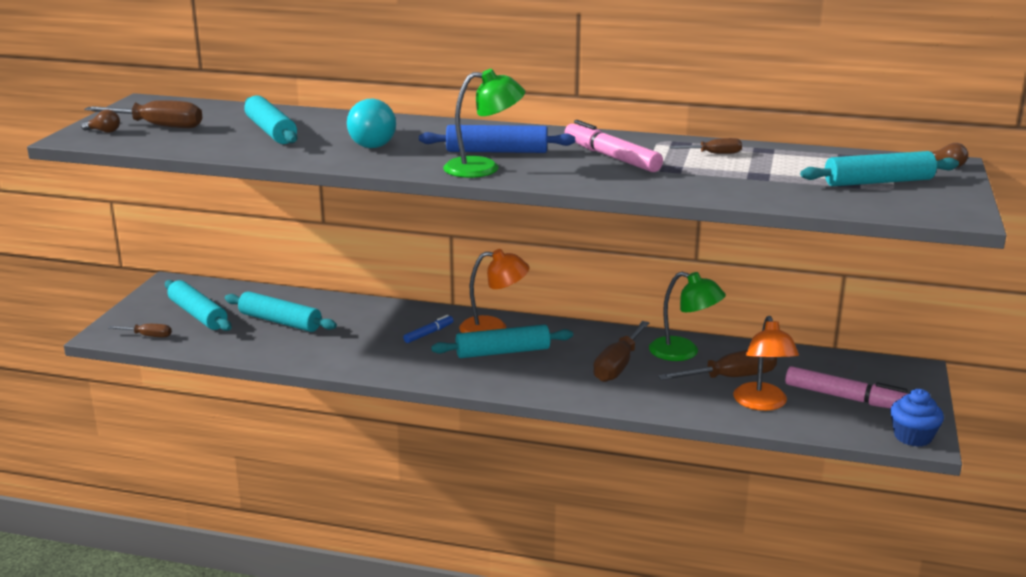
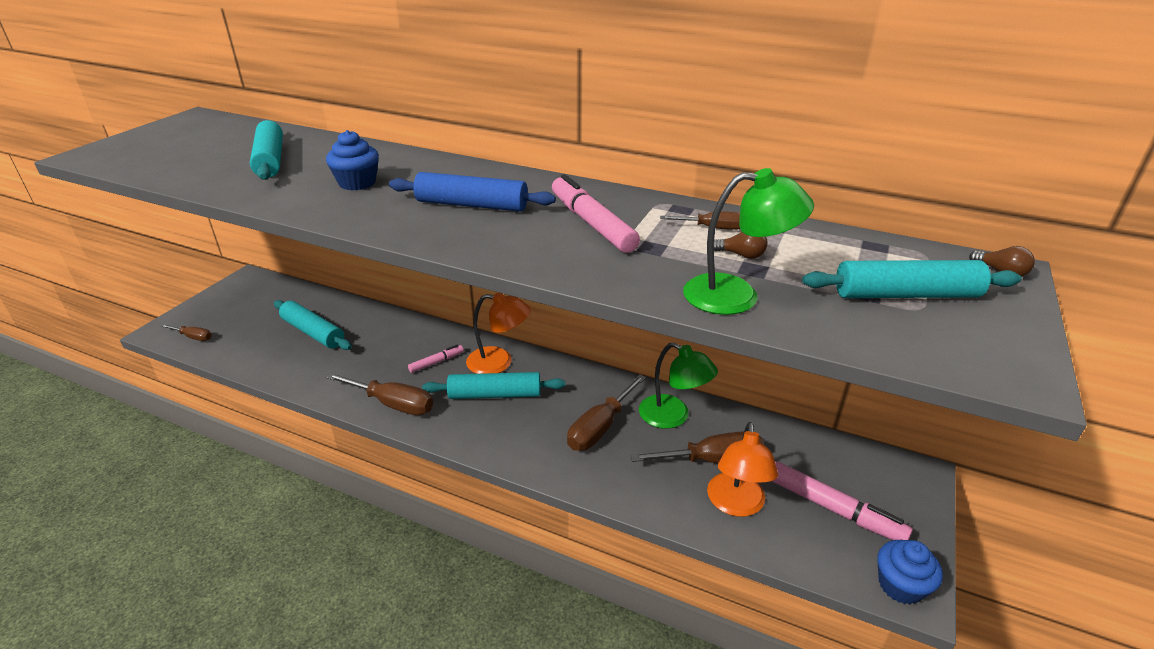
camera: 10 degrees right, 10 degrees up
brown light bulb [81,110,120,133] -> brown light bulb moved to [714,232,767,259]
brown screwdriver [84,100,202,128] -> brown screwdriver moved to [326,373,433,415]
turquoise rolling pin [165,280,232,331] -> none
turquoise light bulb [347,99,396,148] -> blue cupcake [326,130,379,190]
blue marker [403,315,454,343] -> pink marker [408,344,464,373]
green lamp [443,69,525,178] -> green lamp moved to [683,168,814,315]

